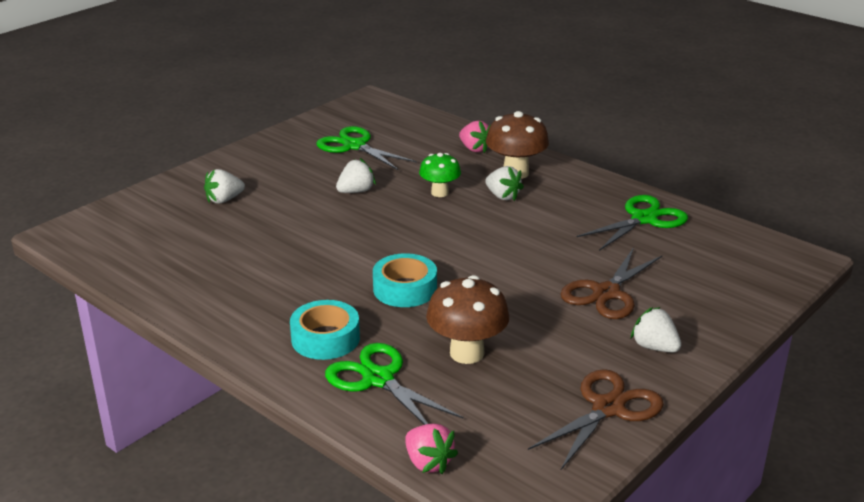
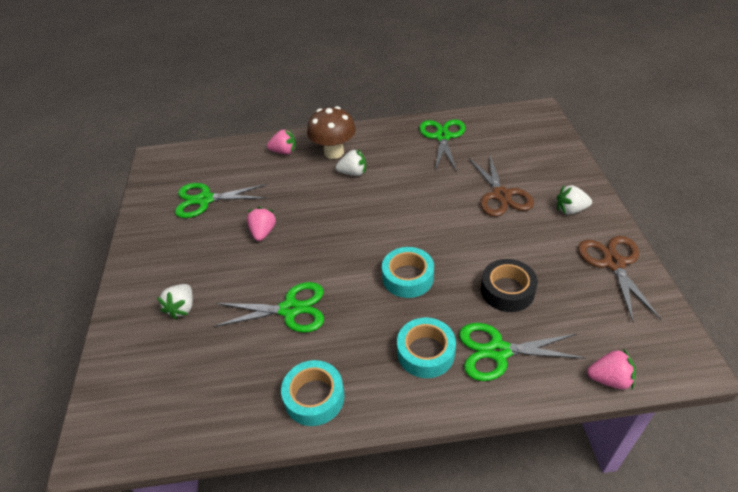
camera: 45 degrees left, 15 degrees up
white strawberry [336,158,376,193] -> pink strawberry [247,207,277,241]
green mushroom [419,153,461,197] -> none
brown mushroom [426,275,509,364] -> black tape [481,259,538,312]
none -> green scissors [213,282,324,333]
none -> turquoise tape [281,360,345,426]

